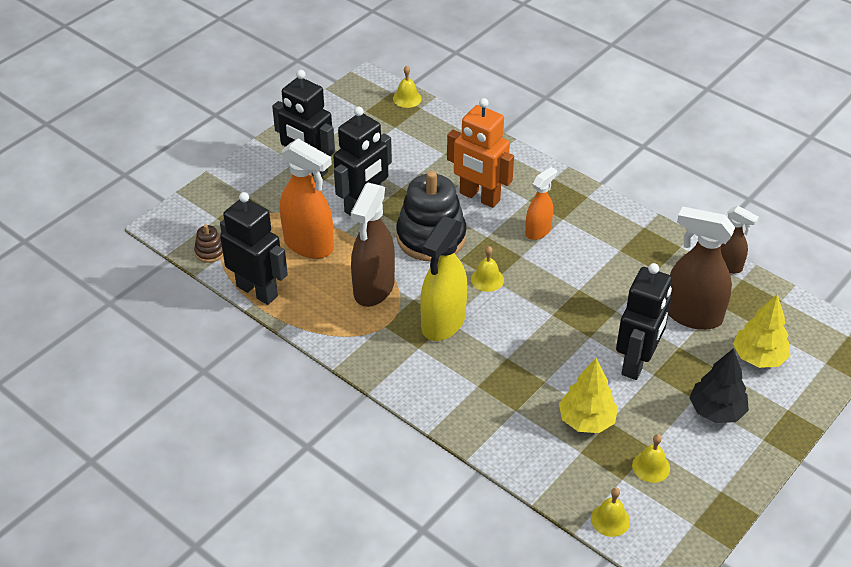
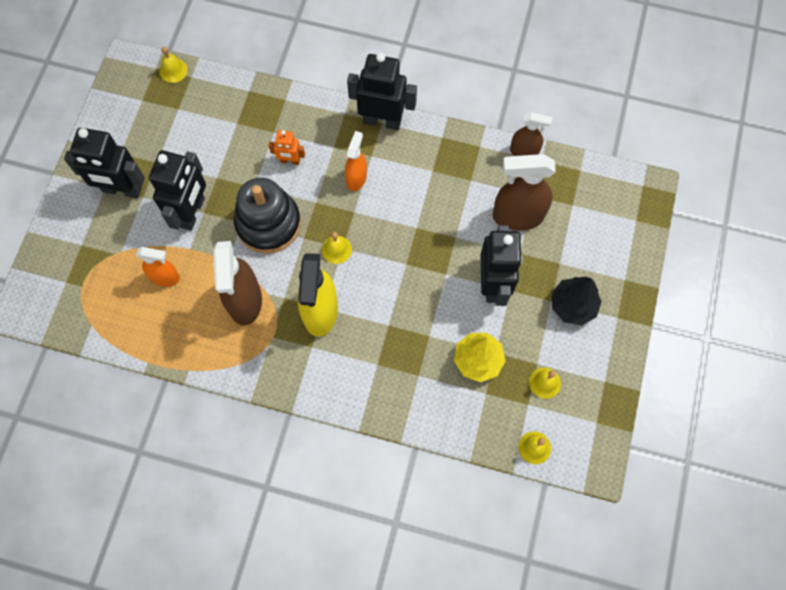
camera: 25 degrees left, 25 degrees up
brown stacking toy [194,225,223,263] -> none
black robot [220,192,288,305] -> black robot moved to [347,53,417,130]
orange spray bottle [280,139,334,259] -> orange spray bottle [136,247,180,287], size x0.58
orange robot [447,98,514,208] -> orange robot [269,130,305,165], size x0.51
yellow tree [733,294,790,368] -> none

